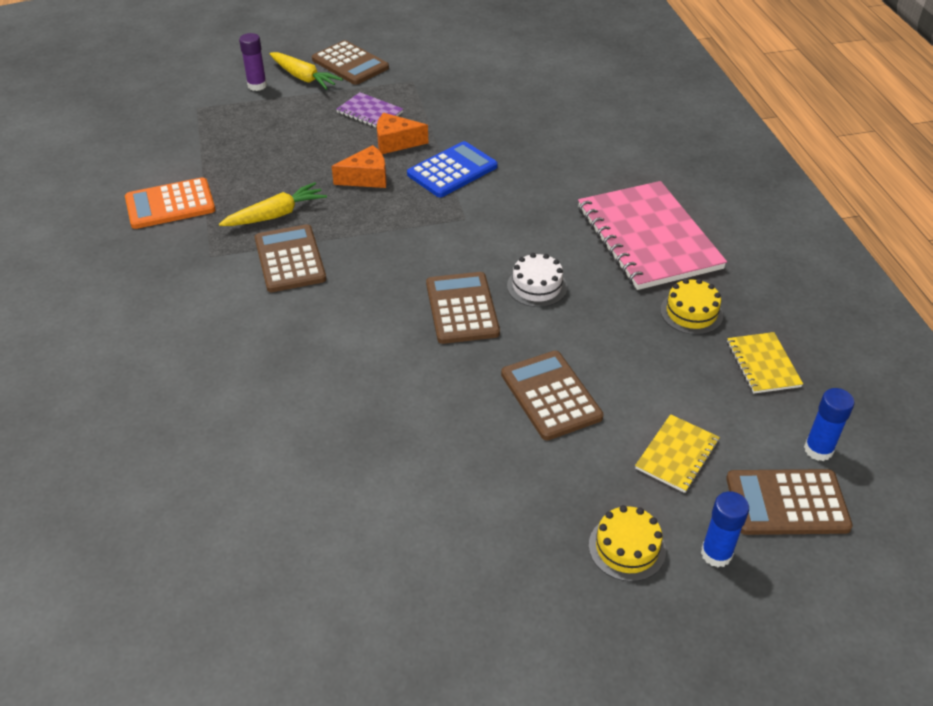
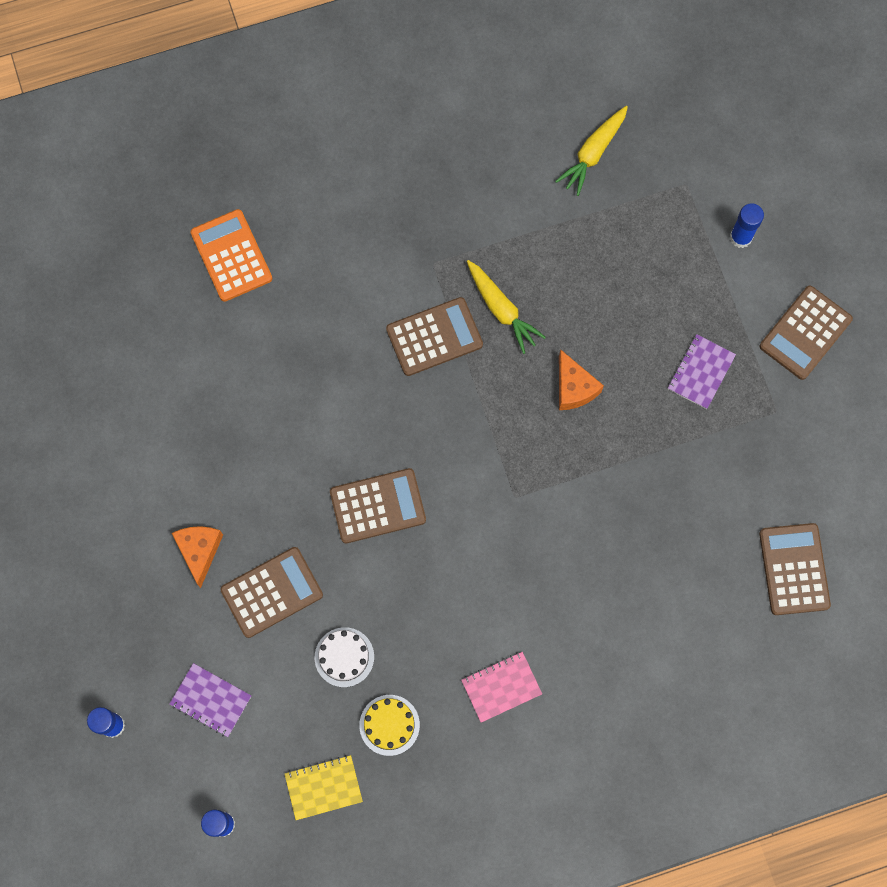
camera: 85 degrees right, 30 degrees up
orange calculator [125,177,216,229] -> orange calculator moved to [191,209,272,302]
purple glue stick [239,33,267,91] -> blue glue stick [730,203,764,248]
yellow carrot [270,52,343,90] -> yellow carrot moved to [555,106,628,196]
orange cheese [377,113,428,154] -> orange cheese moved to [172,526,223,588]
blue calculator [407,141,498,197] -> none
white cake [507,253,567,307] -> white cake moved to [315,627,374,687]
pink notebook [578,181,727,290] -> pink notebook [461,652,542,722], size x0.47
yellow cake [589,505,666,582] -> none
yellow notebook [635,414,720,493] -> purple notebook [170,663,251,737]
brown calculator [726,469,853,535] -> brown calculator moved to [759,523,831,615]

